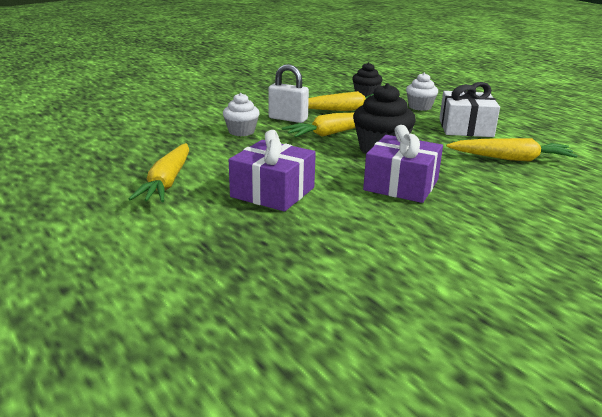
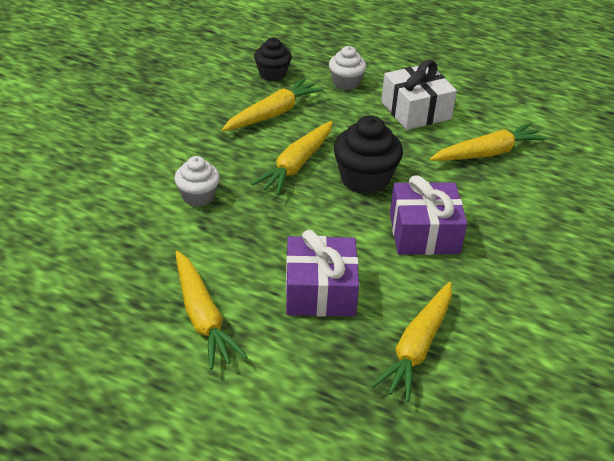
camera: 30 degrees left, 15 degrees up
white padlock [268,64,309,123] -> none
none -> yellow carrot [371,282,452,402]

